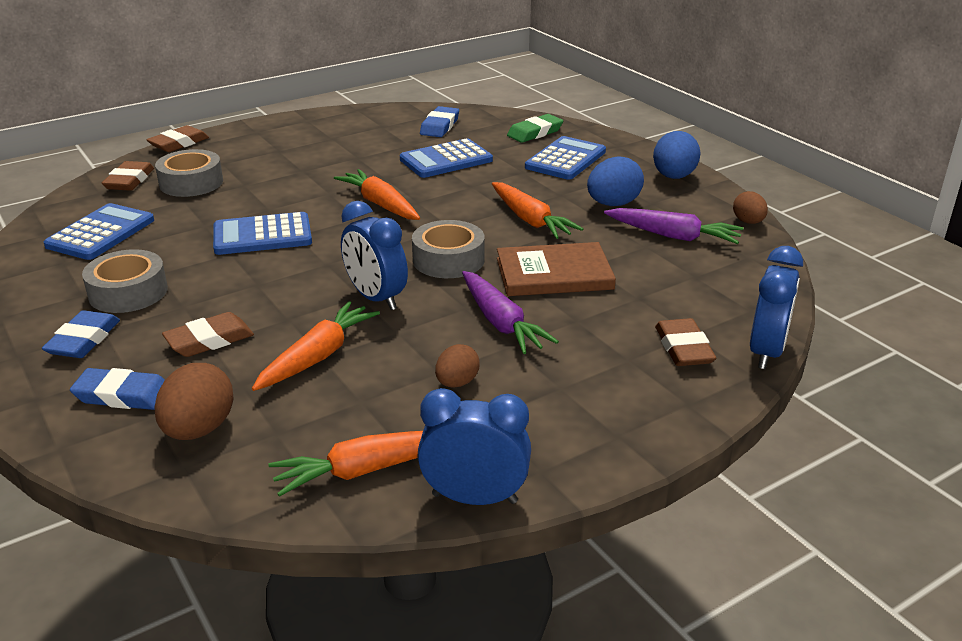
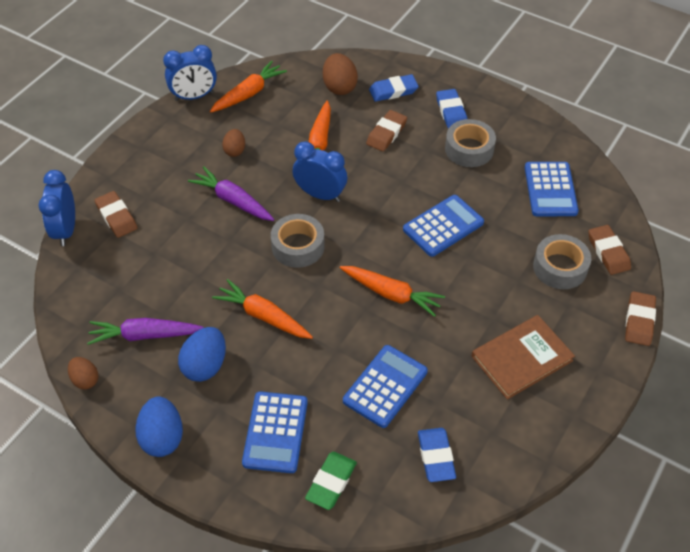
camera: 155 degrees right, 20 degrees up
brown book [497,242,616,296] -> brown book moved to [472,315,575,400]

